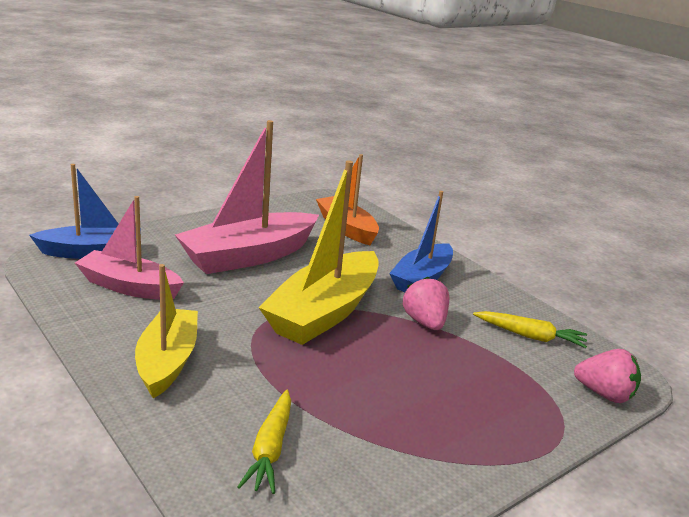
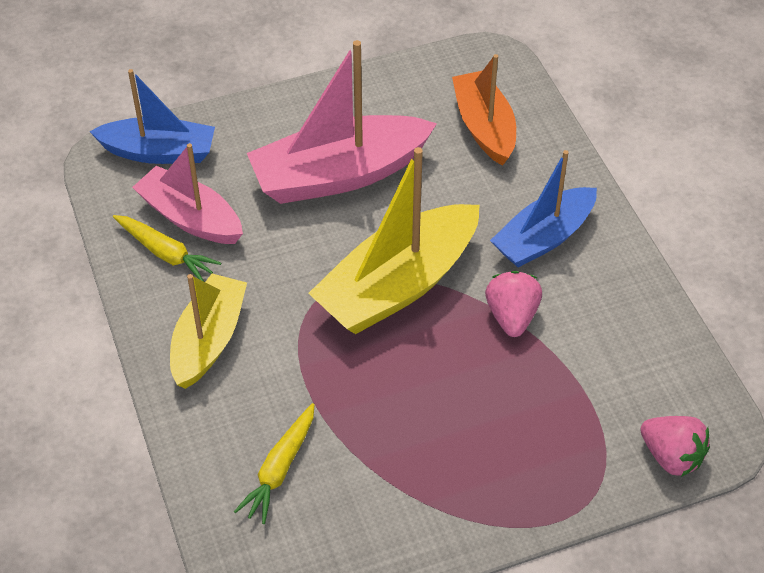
camera: 20 degrees right, 25 degrees up
yellow carrot [473,311,587,348] -> yellow carrot moved to [113,215,221,281]

